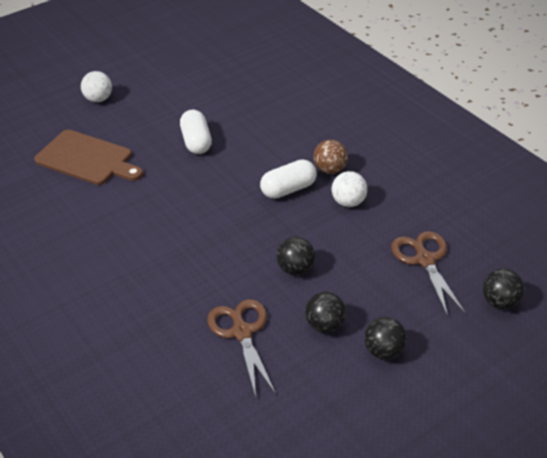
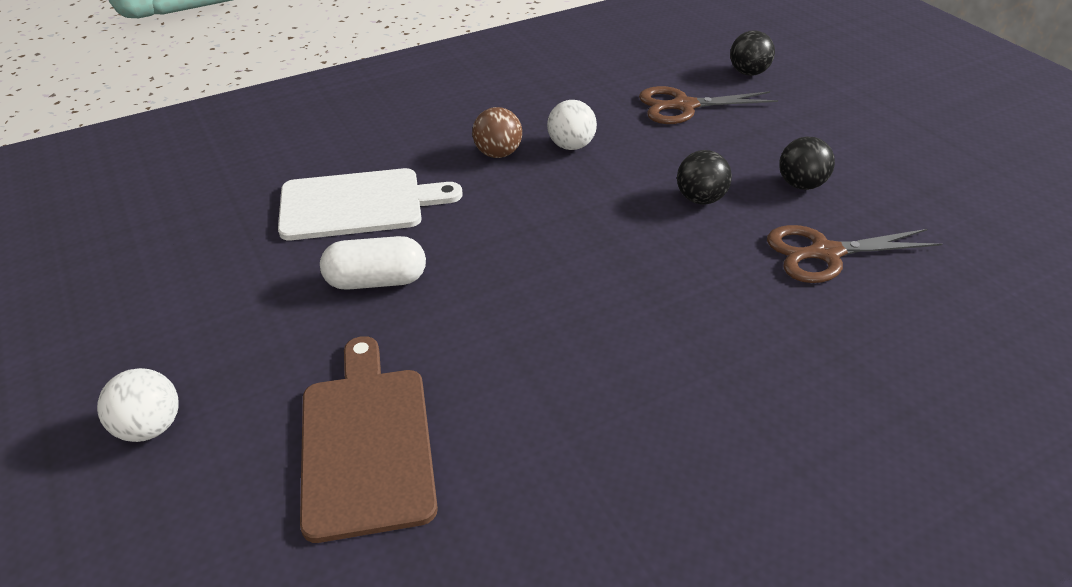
camera: 85 degrees left, 0 degrees up
brown cutting board [34,130,143,185] -> brown cutting board turned 45 degrees counterclockwise [300,336,438,543]
white capsule [260,159,317,199] -> none
black ball [364,317,407,360] -> none
none -> white cutting board [278,168,462,240]

